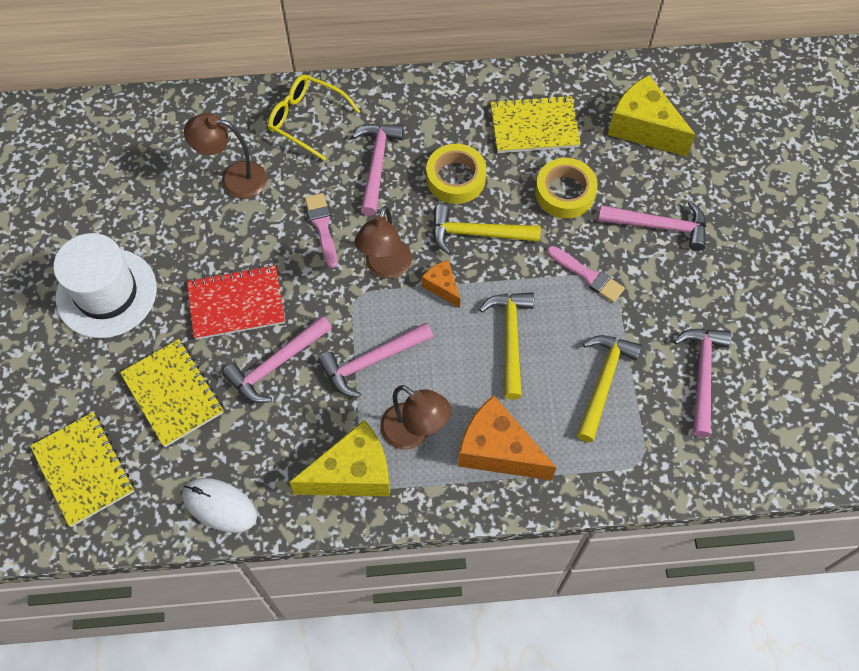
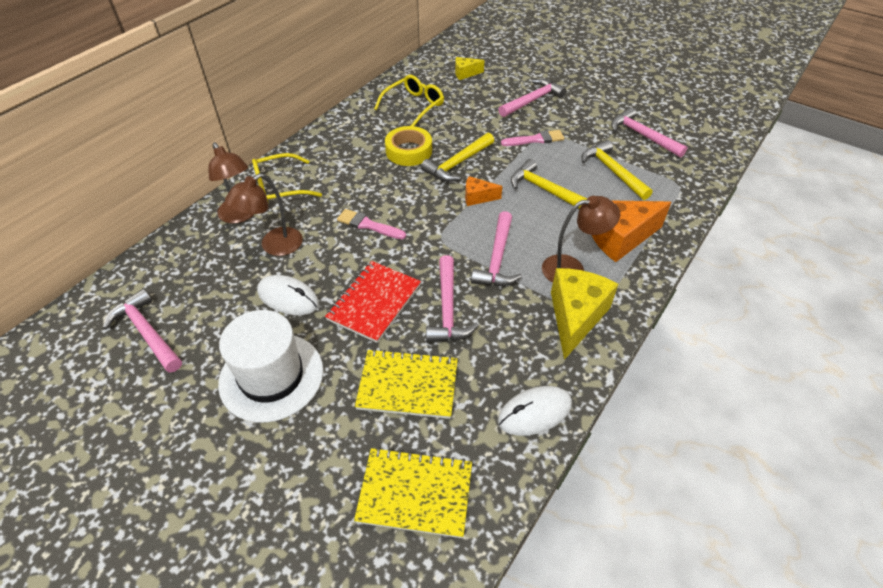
camera: 50 degrees left, 15 degrees down
pink hammer [352,124,404,216] -> pink hammer moved to [103,289,182,373]
brown lamp [355,206,412,279] -> brown lamp moved to [208,142,254,224]
yellow notebook [490,95,581,153] -> yellow glasses [374,75,444,126]
yellow tape [535,158,598,219] -> none
yellow cheese [608,75,696,157] -> yellow cheese [455,57,485,80], size x0.51
none -> white mouse [257,275,319,315]

